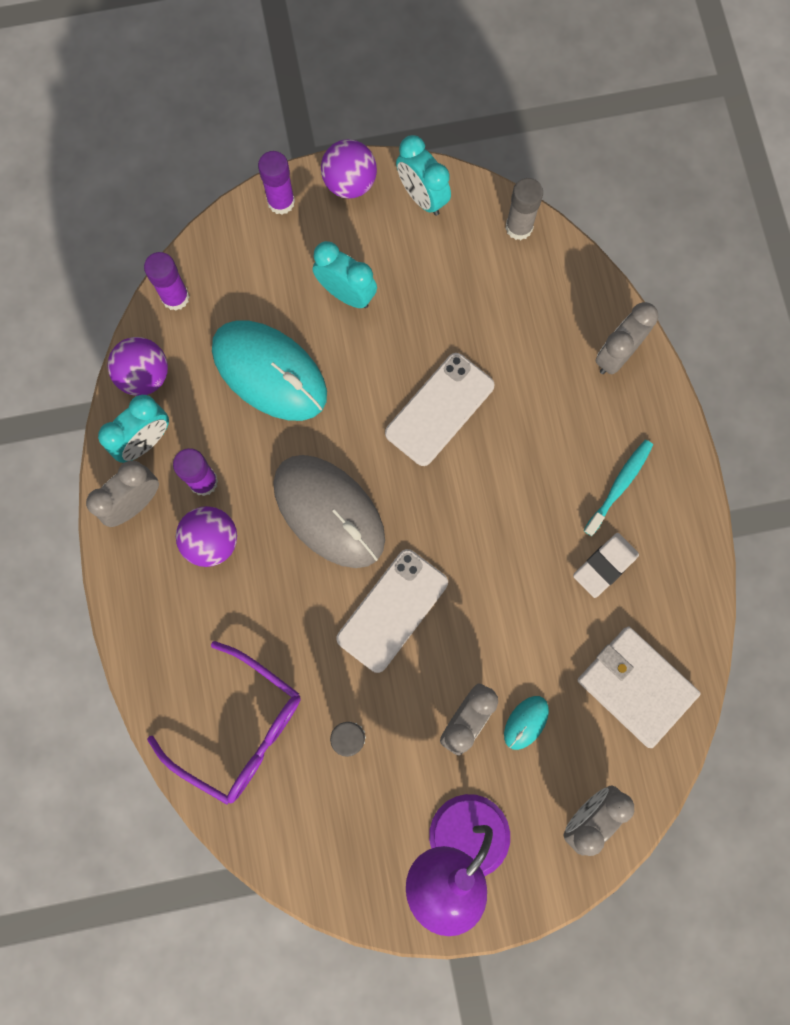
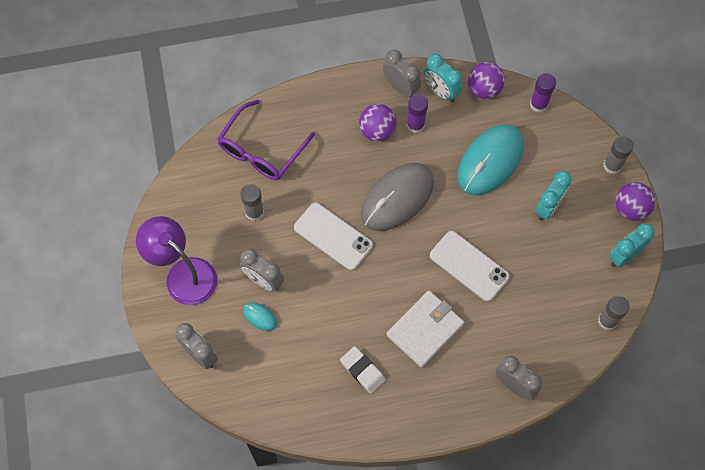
camera: 90 degrees right, 10 degrees down
purple glue stick [258,151,295,215] -> grey glue stick [603,136,633,174]
white wallet [578,626,701,748] -> white wallet moved to [386,290,464,368]
turquoise toothbrush [584,440,653,536] -> none

